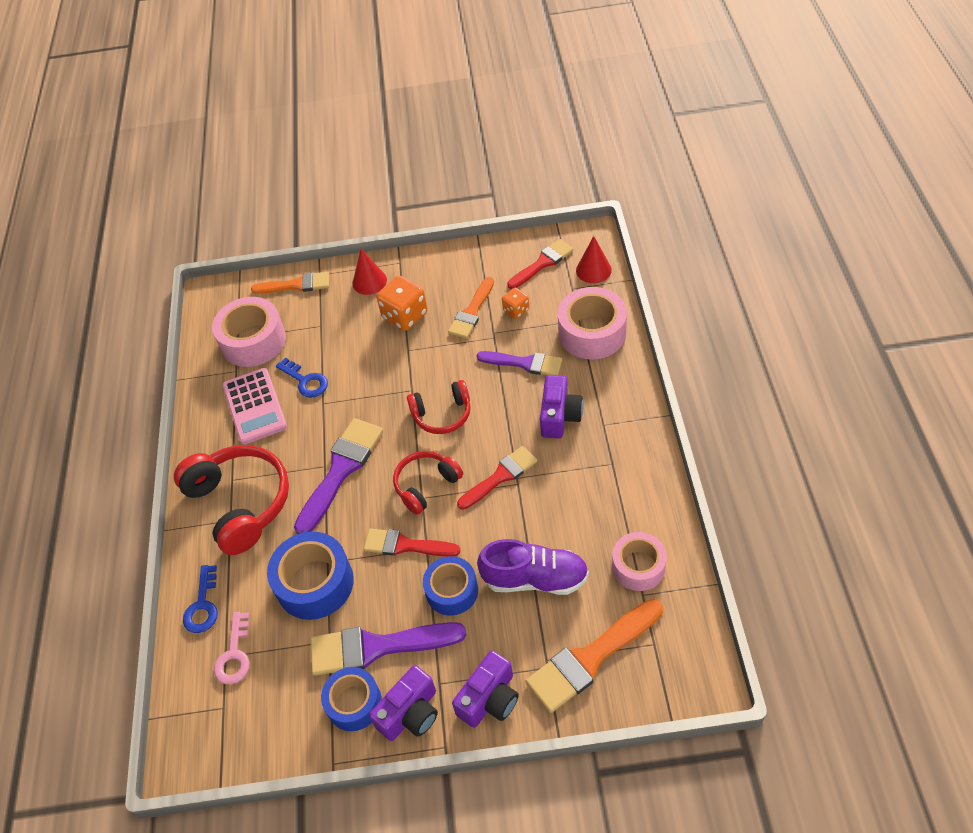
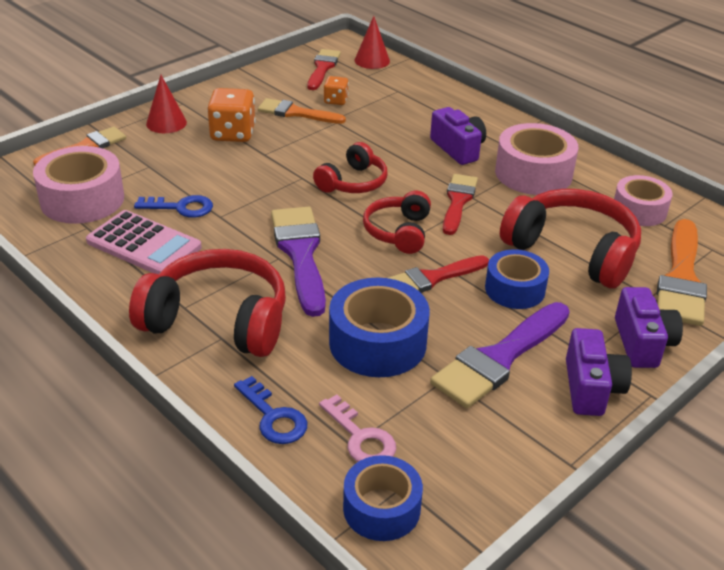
camera: 45 degrees left, 15 degrees down
blue tape [321,667,382,731] -> blue tape moved to [343,455,423,541]
orange brush [448,277,494,339] -> orange brush turned 120 degrees clockwise [258,98,346,124]
purple brush [477,351,562,376] -> none
purple shoe [477,539,589,595] -> red headphones [500,189,641,289]
pink tape [558,287,627,360] -> pink tape moved to [495,123,578,195]

